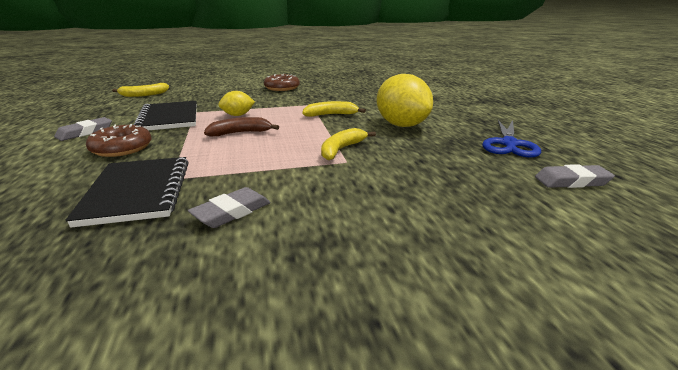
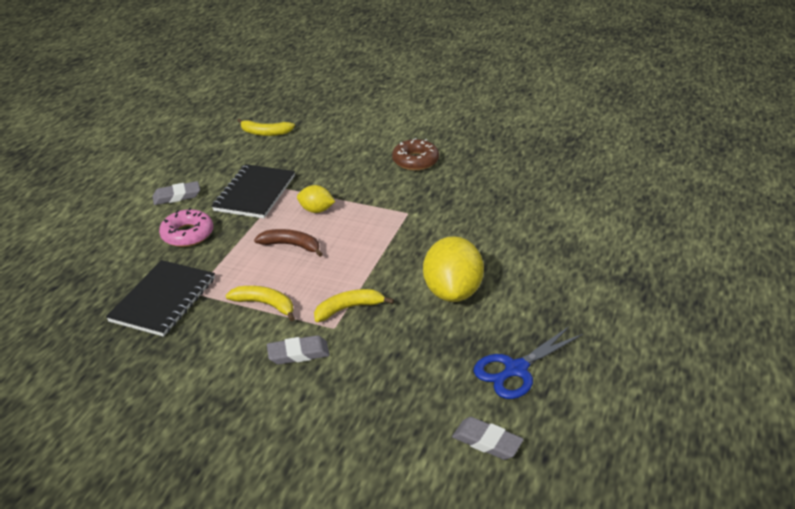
camera: 35 degrees right, 10 degrees up
brown donut [86,124,152,157] -> pink donut [159,208,213,247]
grey eraser [188,187,270,228] -> grey eraser moved to [267,335,330,364]
yellow banana [302,101,366,117] -> yellow banana moved to [225,286,295,321]

